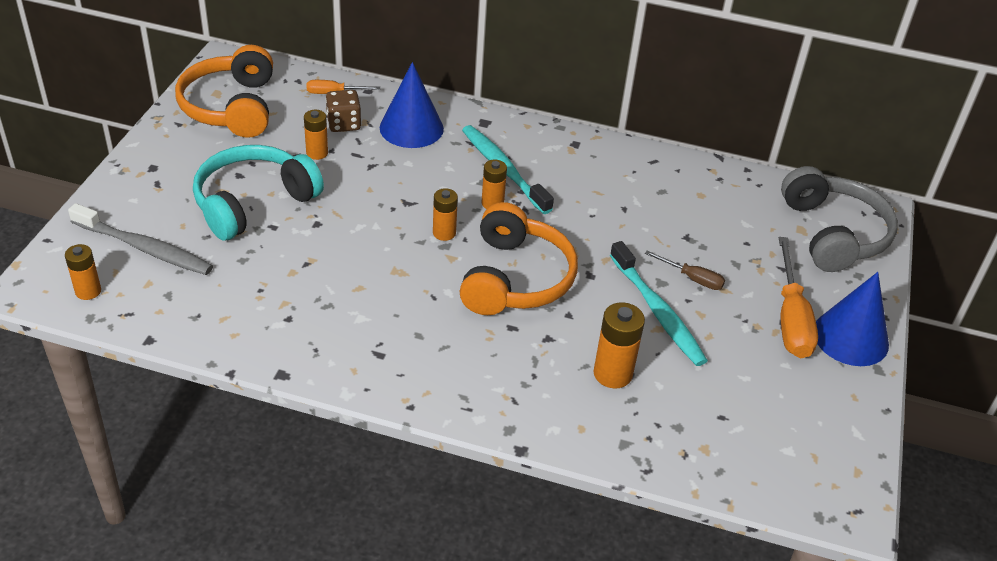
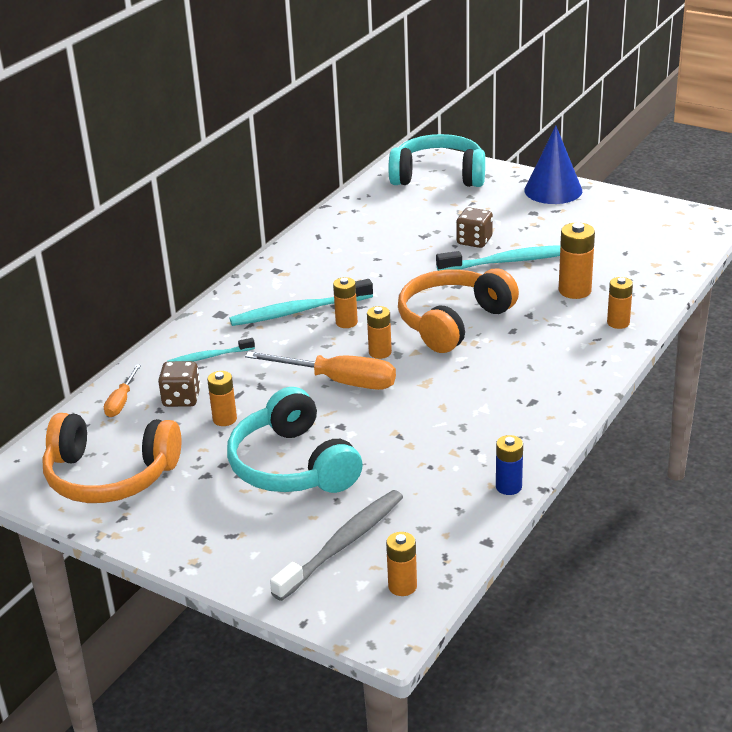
camera: 70 degrees left, 10 degrees down
blue cone [380,62,444,148] -> turquoise toothbrush [167,338,255,362]
orange headphones [460,202,578,315] -> orange headphones turned 75 degrees counterclockwise [398,268,519,353]
brown screwdriver [645,251,725,290] -> brown dice [456,207,493,248]
orange screwdriver [779,237,818,358] -> orange screwdriver moved to [245,351,396,390]
grey headphones [781,166,898,272] -> turquoise headphones [389,134,485,187]
none -> blue battery [496,435,523,495]
none -> orange battery [607,277,633,329]

